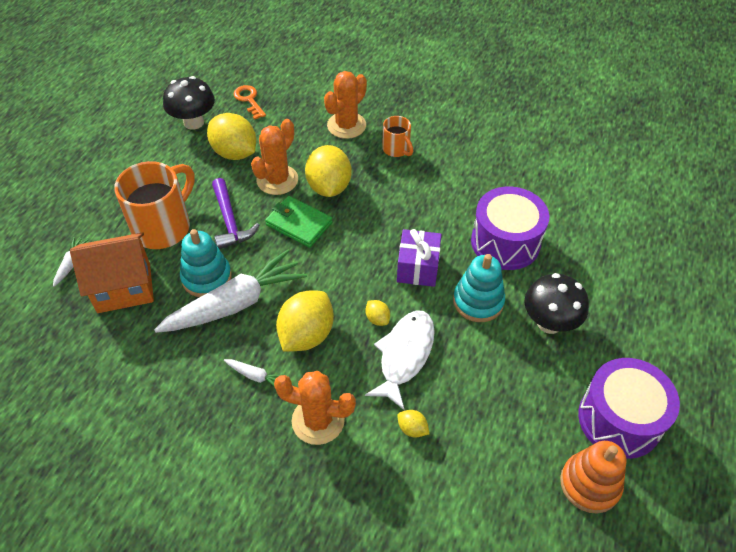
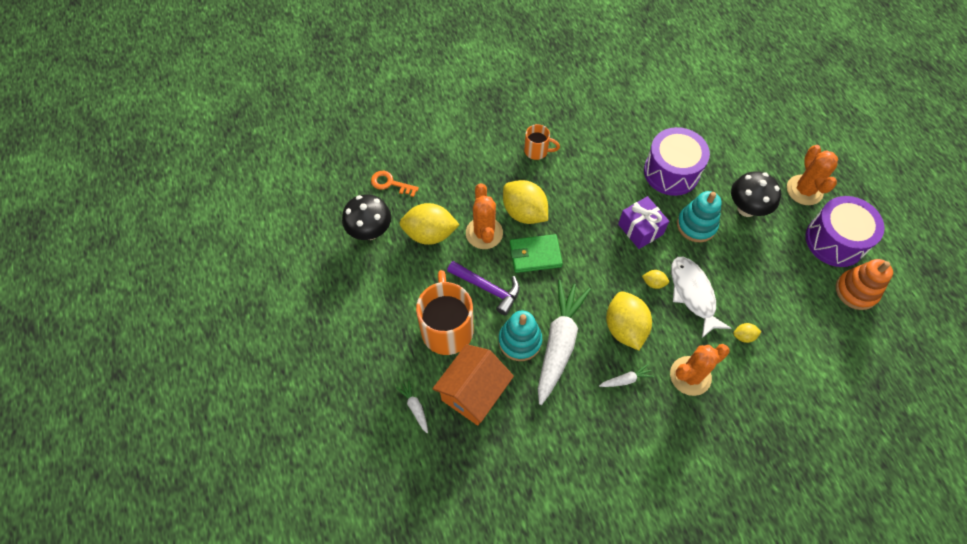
camera: 40 degrees left, 10 degrees up
orange cactus [324,71,367,139] -> orange cactus moved to [787,145,838,205]

